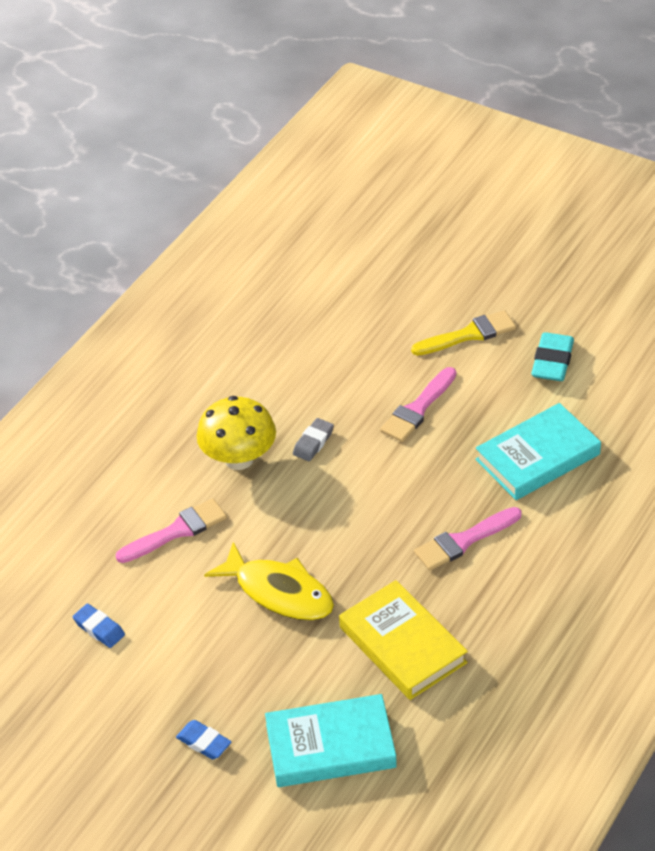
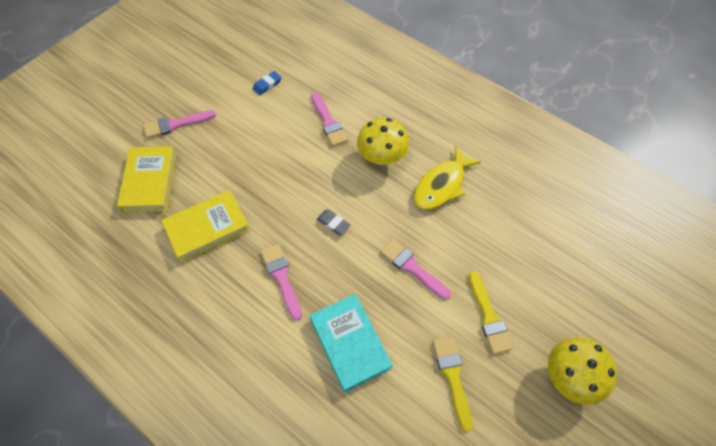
camera: 95 degrees right, 15 degrees up
blue eraser [176,720,231,759] -> pink brush [144,110,216,138]
yellow fish [204,542,334,621] -> yellow fish moved to [414,146,481,210]
turquoise book [265,694,397,787] -> yellow book [117,146,176,213]
grey eraser [293,418,334,461] -> grey eraser moved to [317,209,351,235]
turquoise eraser [531,332,574,381] -> yellow brush [433,337,473,432]
none -> yellow mushroom [548,337,617,405]

